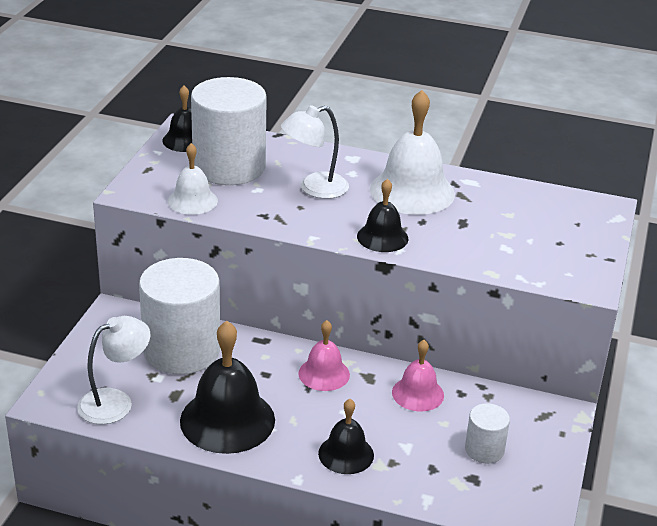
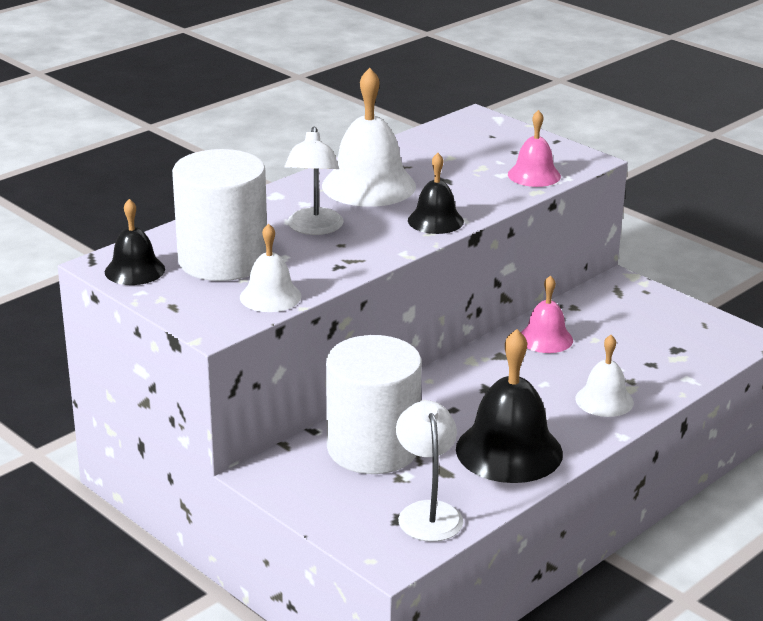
camera: 60 degrees left, 5 degrees down
pink bell [298,320,350,391] -> pink bell moved to [508,110,561,187]
black bell [318,399,374,474] -> white bell [575,335,634,417]
white cylinder [465,403,510,463] -> none

